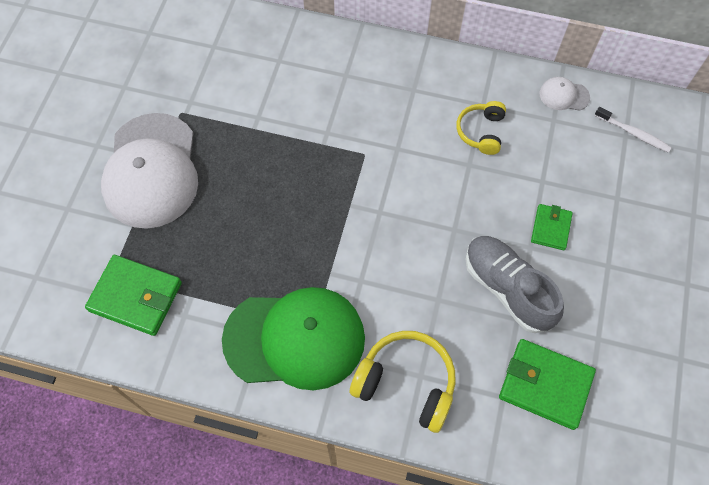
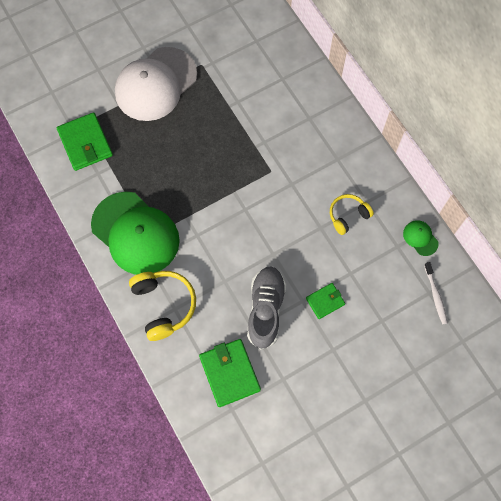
camera: 45 degrees right, 5 degrees up
white cap [540,77,590,111] -> green cap [403,220,439,256]

